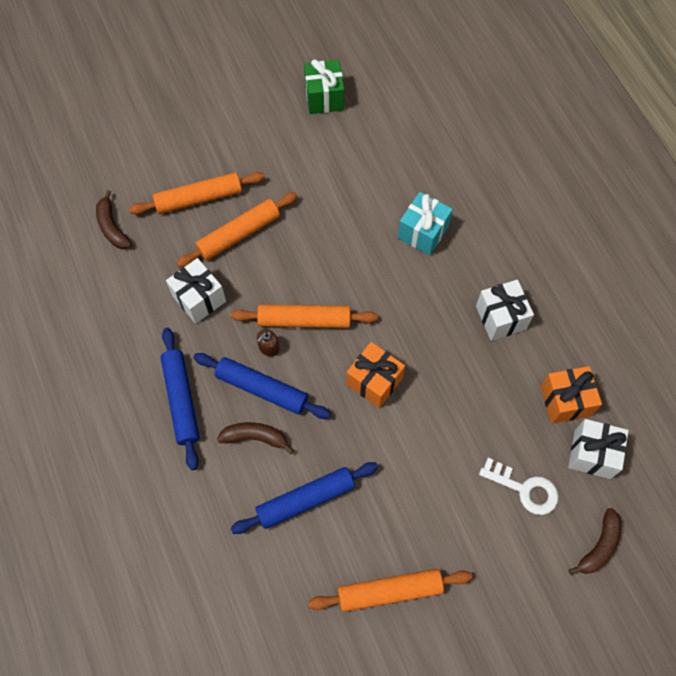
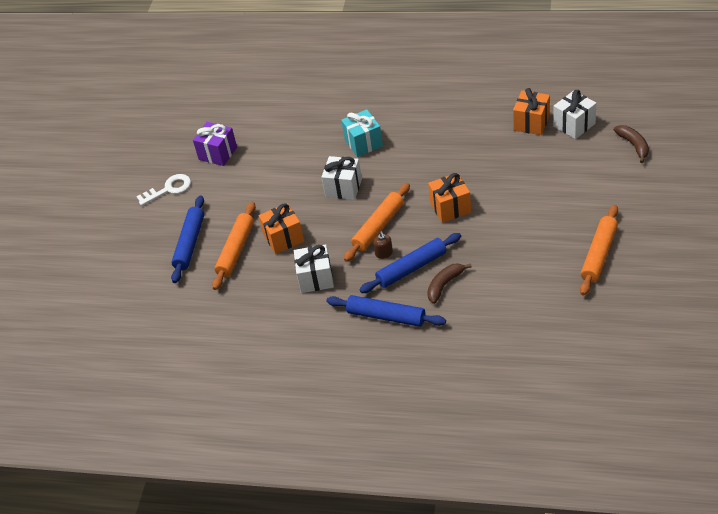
camera: 50 degrees left, 20 degrees down
brown banana [96,190,132,249] -> none
orange rolling pin [176,192,298,268] -> orange gift [259,203,304,254]
blue rolling pin [231,462,378,534] -> blue rolling pin moved to [171,195,204,283]
green gift [304,59,344,114] -> purple gift [193,122,237,166]
white gift [476,279,534,341] -> white gift moved to [321,156,362,200]
white key [479,458,559,515] -> white key moved to [136,174,191,206]

